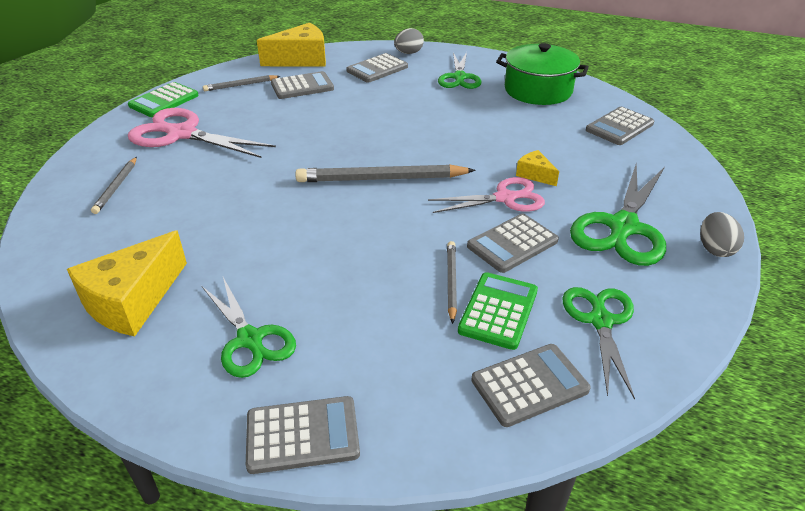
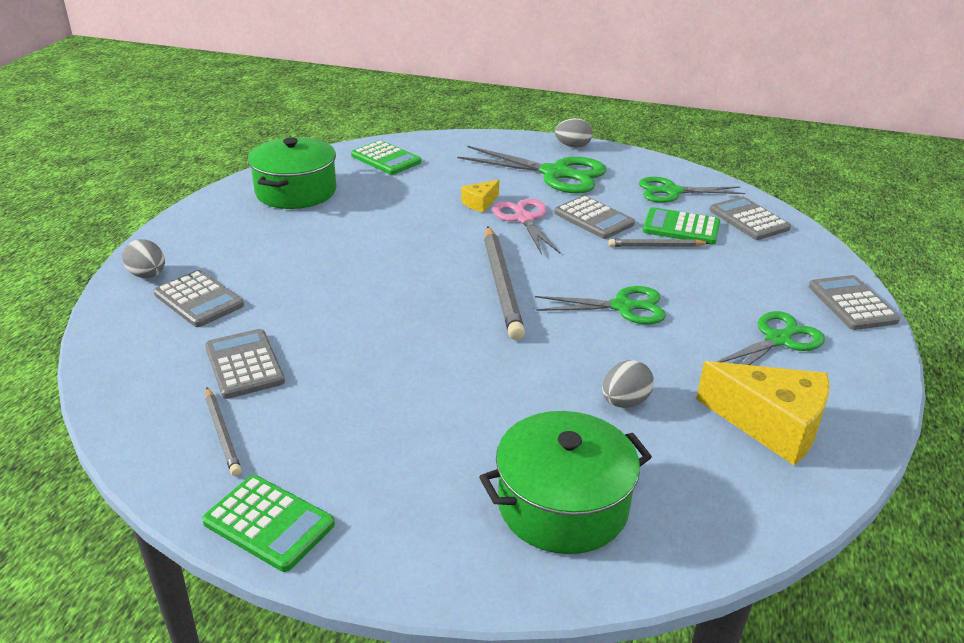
camera: 95 degrees left, 5 degrees down
grey pencil [91,157,137,214] -> green pot [479,411,652,554]
pink scissors [128,108,276,158] -> none
yellow cheese [257,23,326,67] -> none
green scissors [438,52,482,89] -> green scissors moved to [535,286,666,324]
grey calculator [586,107,654,145] -> green calculator [351,140,422,175]
none -> grey egg [602,360,654,408]

